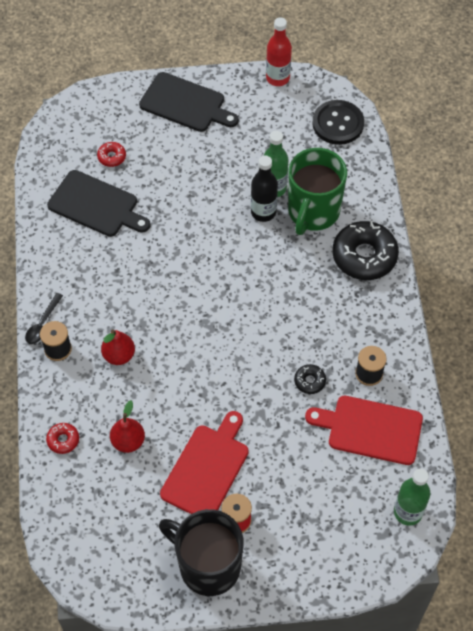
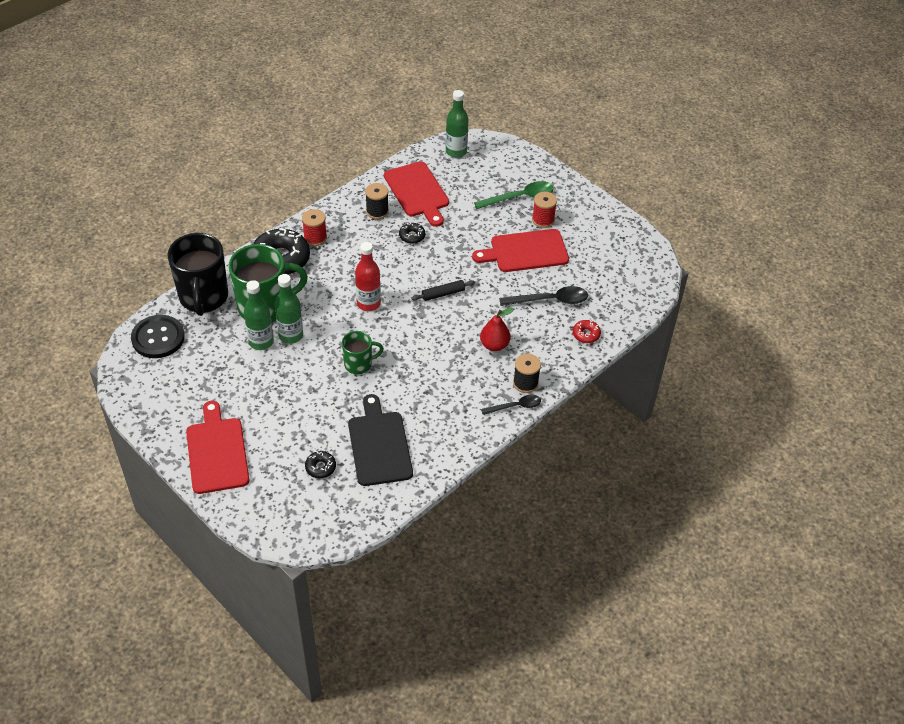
camera: 130 degrees left, 10 degrees down
red donut [97,142,126,167] -> black donut [305,451,336,478]
red pear [110,400,145,453] -> black spoon [499,286,588,306]
black cutting board [139,72,239,132] -> red cutting board [186,401,249,494]
black mug [159,509,244,596] -> black mug moved to [167,233,228,316]
black bottle [251,156,278,222] -> green bottle [275,274,303,344]
red bottle [266,17,292,86] -> red bottle moved to [355,242,381,311]
none -> red spool [302,209,327,246]
none -> green mug [342,331,384,374]
none -> black rolling pin [411,280,475,301]
none -> green spoon [474,181,554,209]

